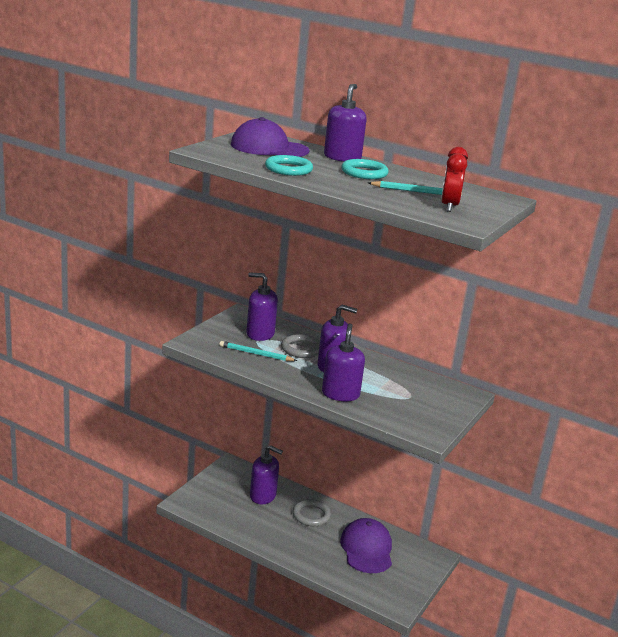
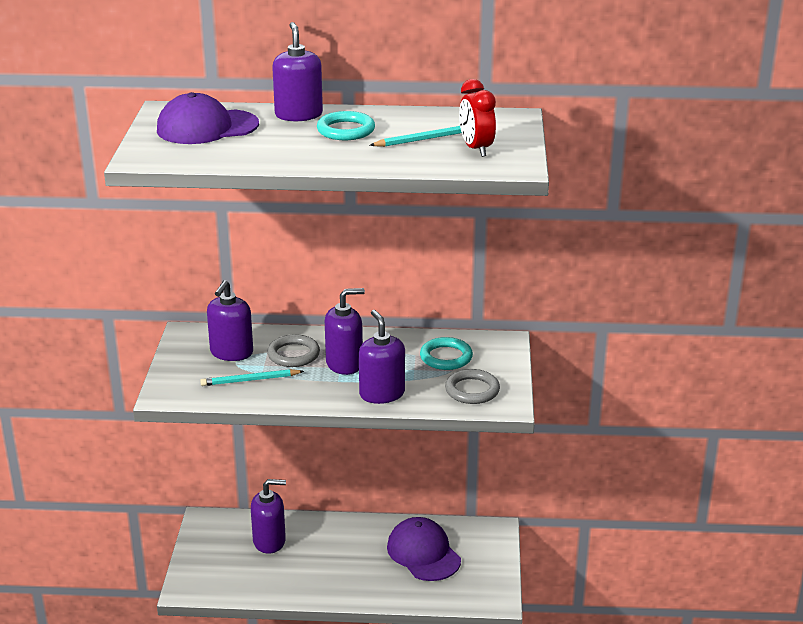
camera: 25 degrees left, 5 degrees up
purple soap dispenser [246,273,278,341] -> purple soap dispenser turned 60 degrees counterclockwise [207,280,253,361]
turquoise ring [265,155,313,176] -> turquoise ring moved to [420,337,473,370]
grey ring [293,499,331,526] -> grey ring moved to [445,369,500,404]

